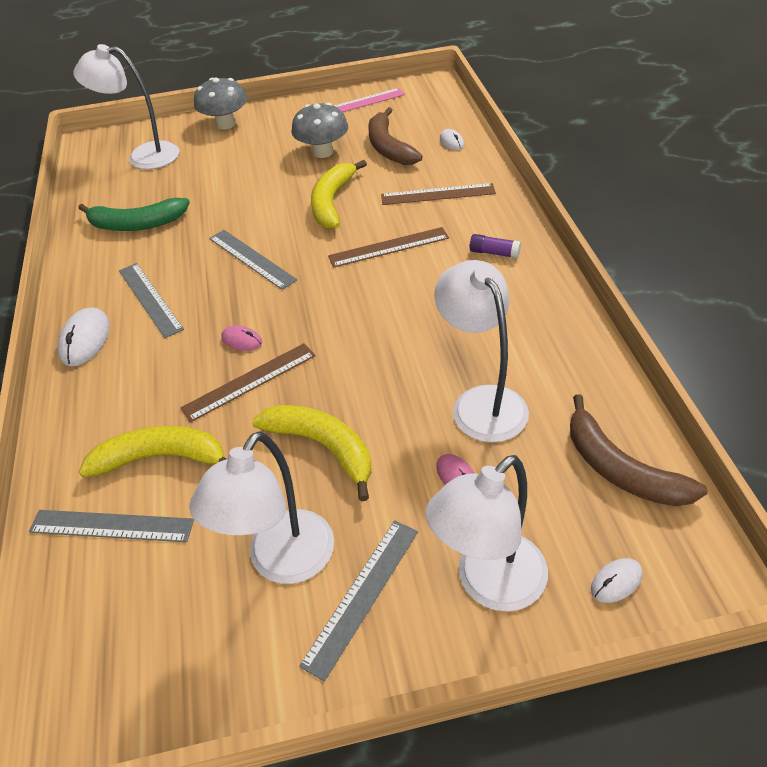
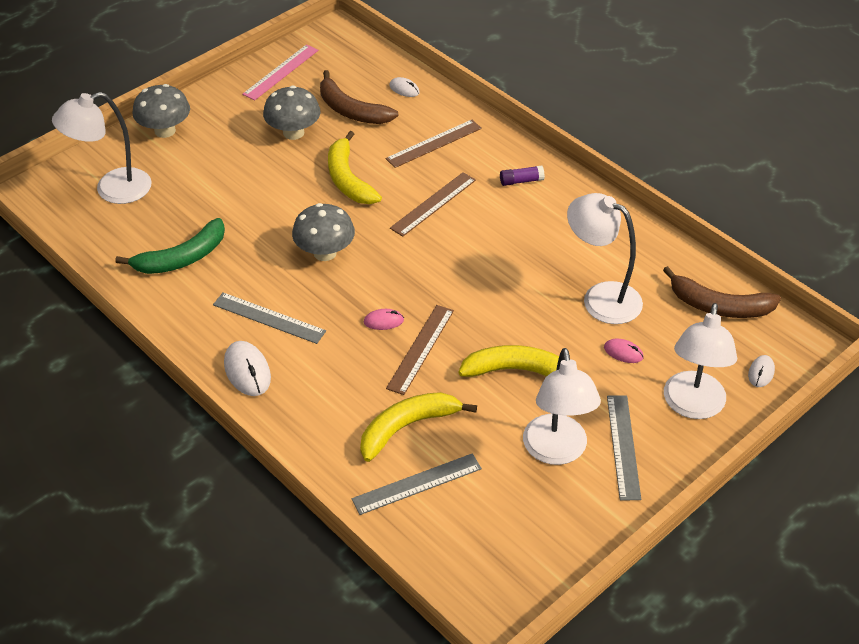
camera: 35 degrees left, 0 degrees up
grey ruler [209,230,297,290] -> grey mushroom [292,203,355,261]

